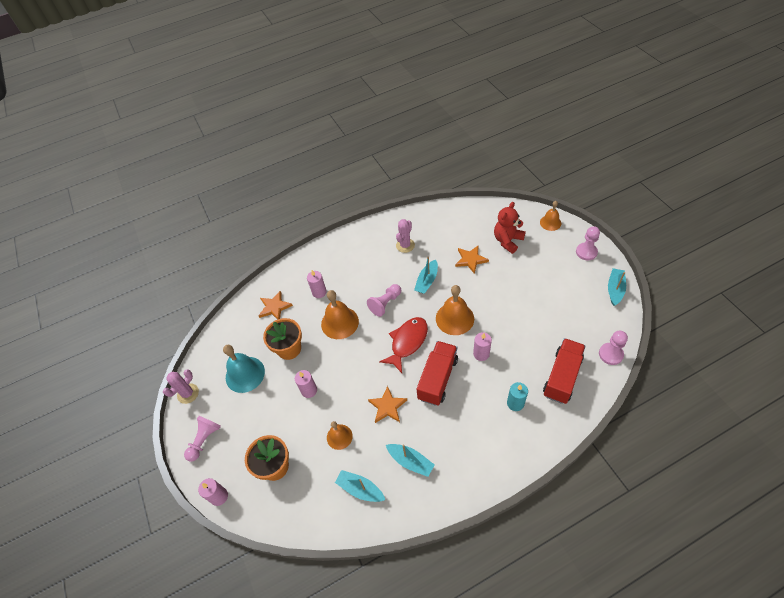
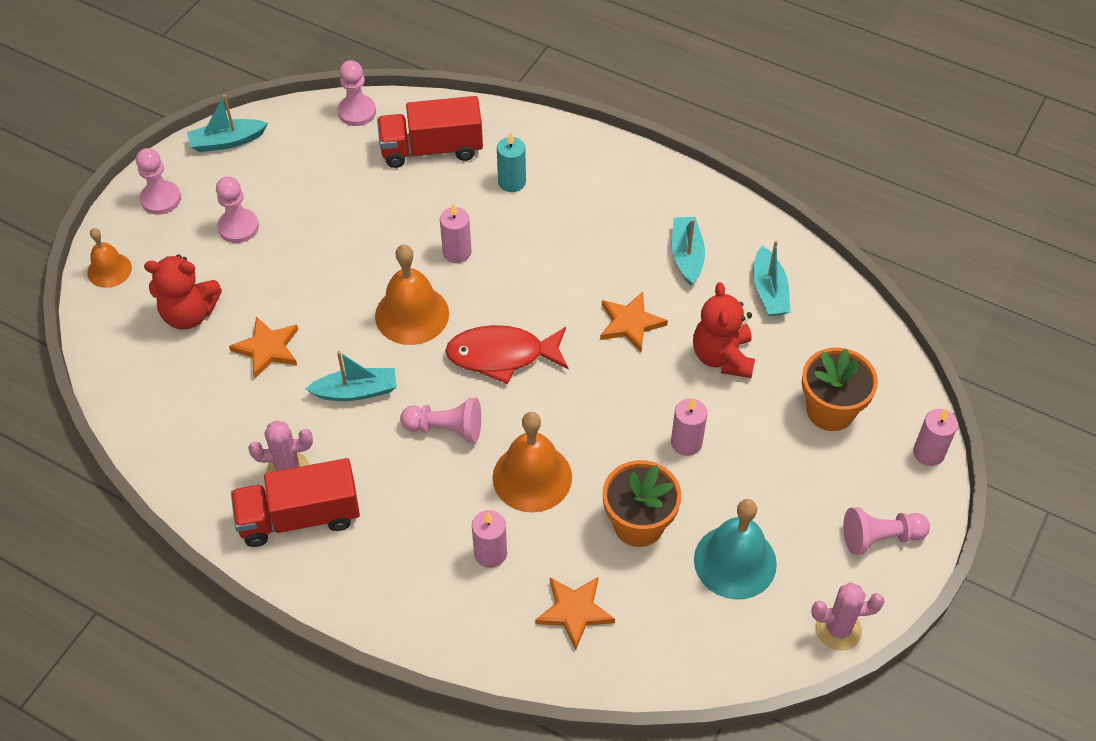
camera: 130 degrees left, 0 degrees up
orange bell [327,421,353,450] -> red teddy bear [693,282,755,378]
red truck [417,341,458,406] -> red truck moved to [231,458,360,547]
none -> pink pawn [216,176,259,243]

